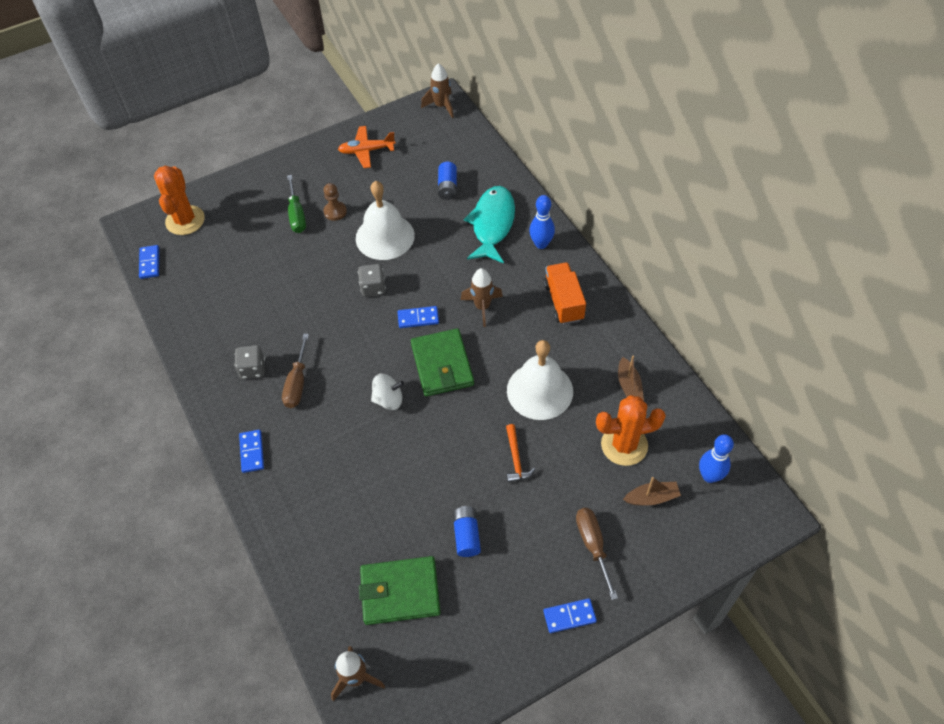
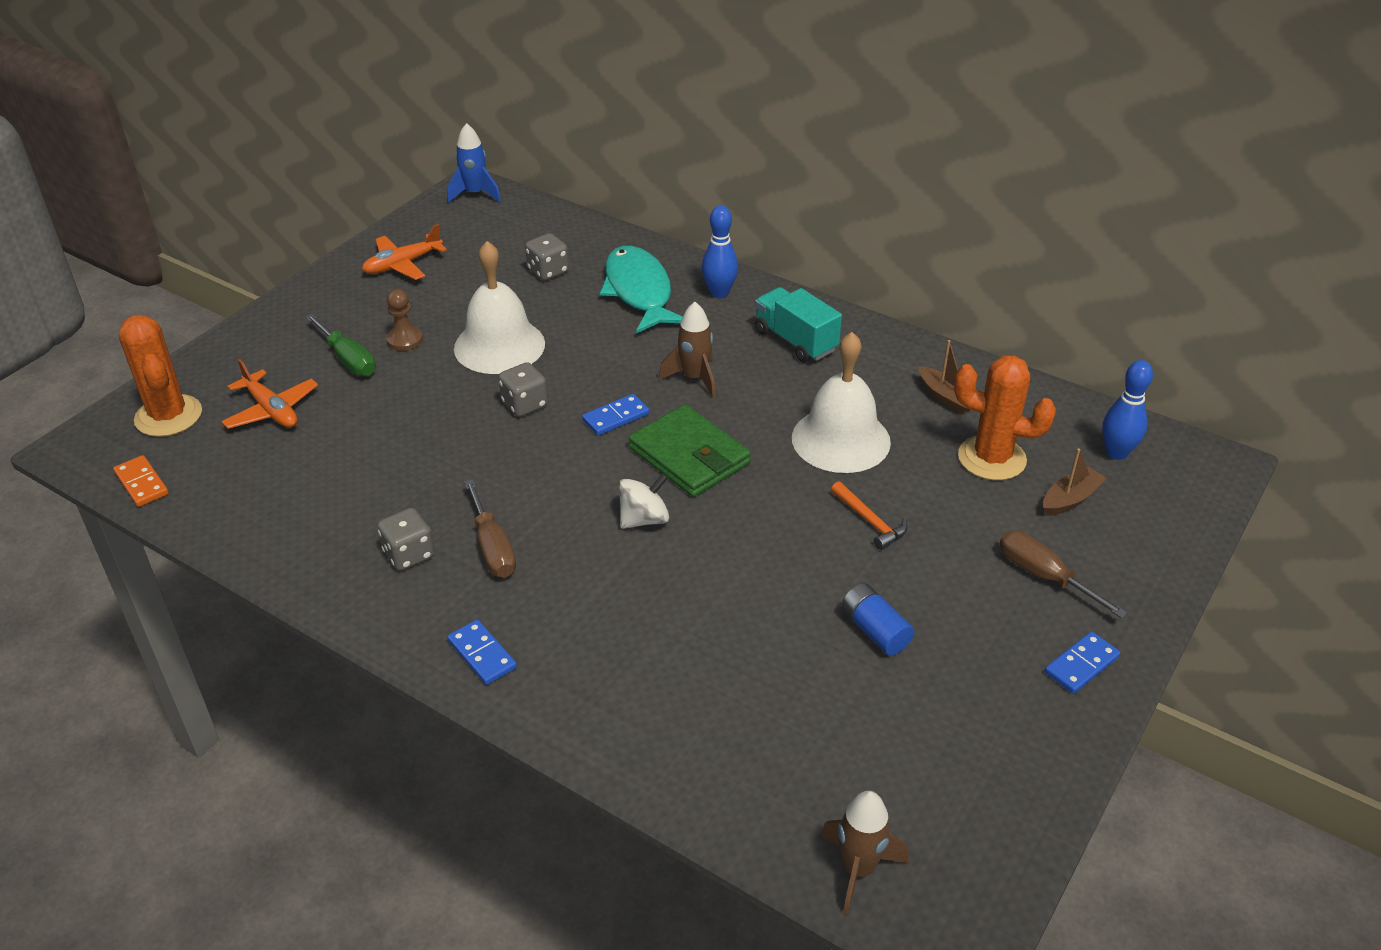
camera: 30 degrees left, 15 degrees down
blue domino [139,245,159,279] -> orange domino [113,455,169,507]
green wallet [359,556,441,625] -> none
brown rocket [421,63,454,118] -> blue rocket [447,123,501,203]
blue battery [438,162,457,200] -> grey dice [525,233,569,281]
orange truck [543,262,586,324] -> turquoise truck [755,287,842,363]
orange cactus [596,395,666,466] -> orange cactus turned 60 degrees clockwise [954,356,1056,480]
none -> orange plane [221,359,318,429]

